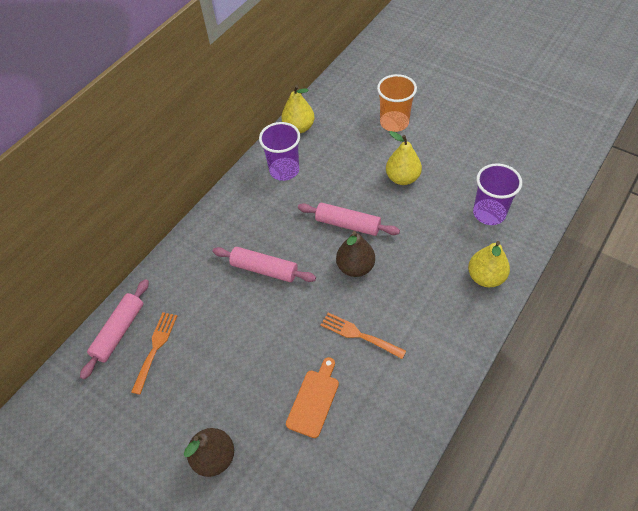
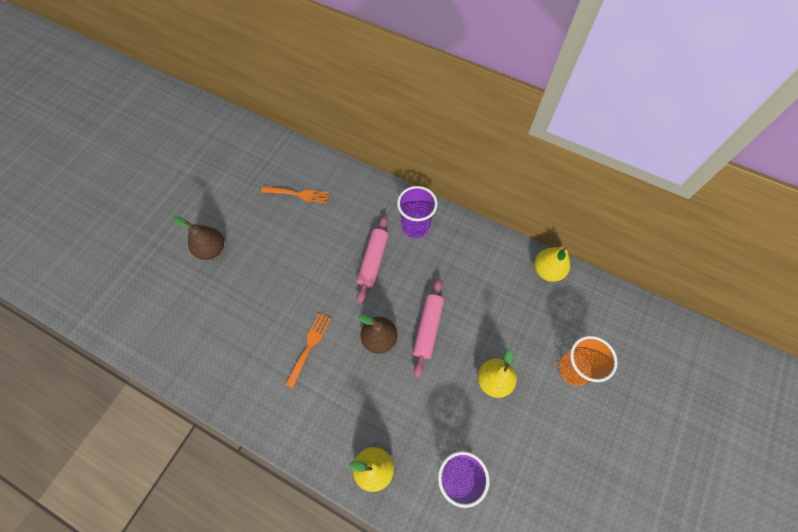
camera: 80 degrees right, 10 degrees up
pink rolling pin [80,279,149,380] -> none
purple cup [259,122,300,181] -> purple cup moved to [397,186,438,238]
orange cutting board [286,357,339,438] -> none

